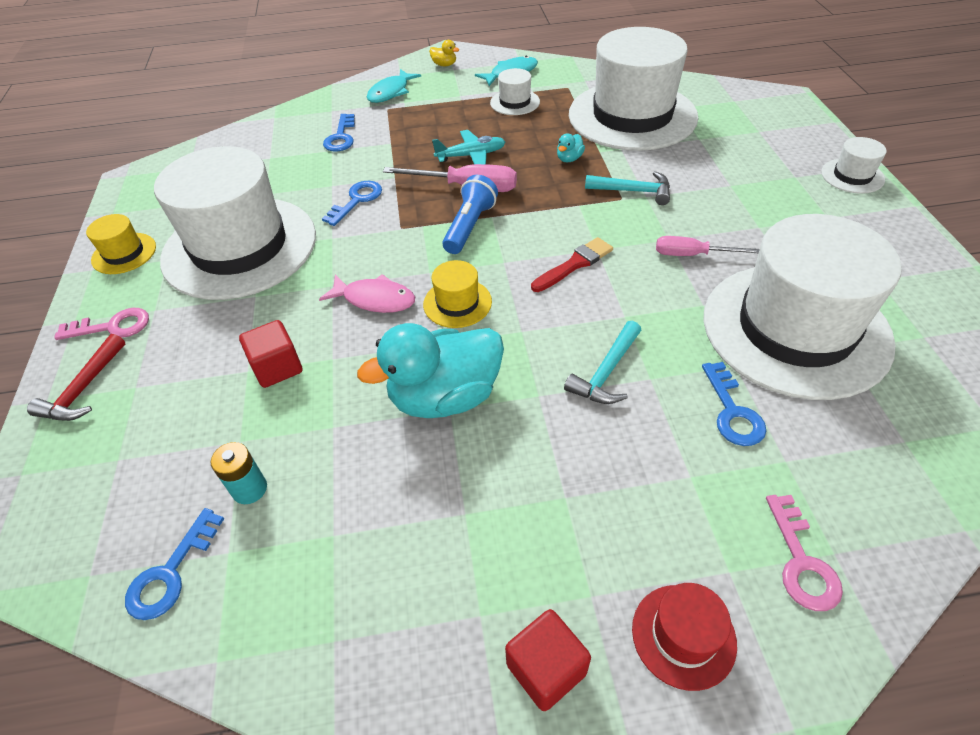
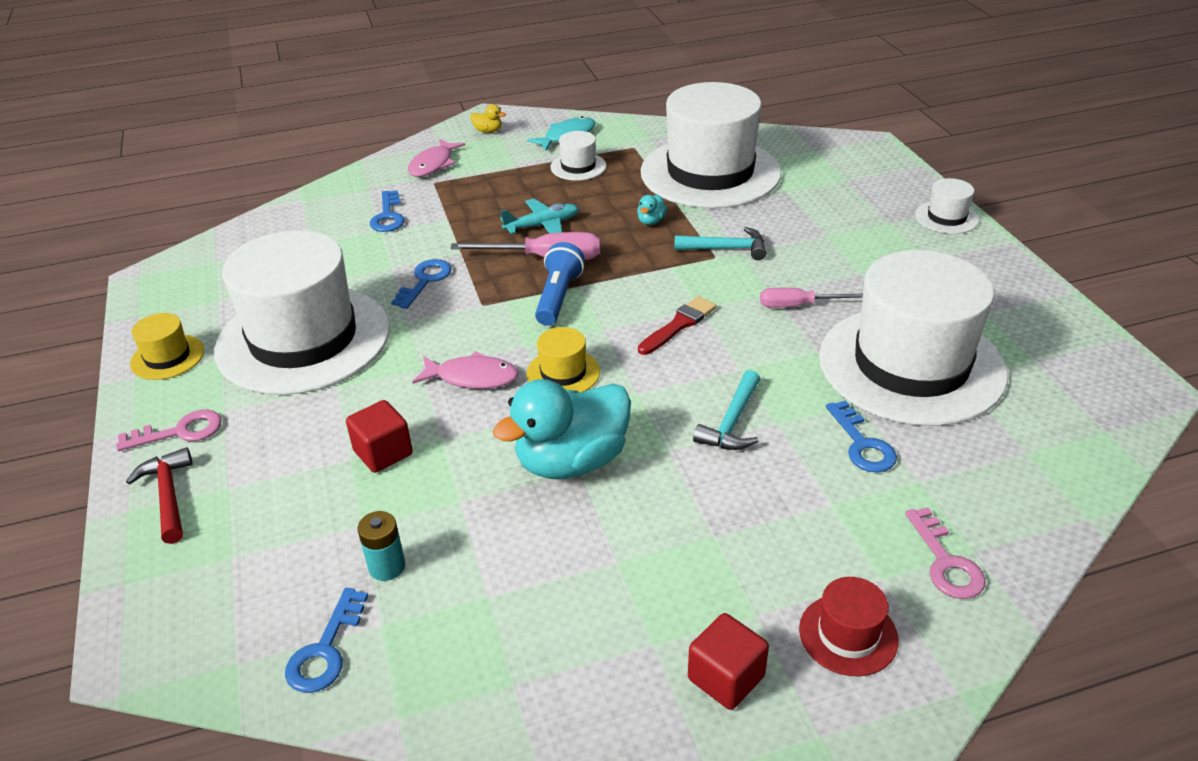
camera: 10 degrees left, 10 degrees down
red hammer [27,334,125,421] -> red hammer turned 150 degrees clockwise [126,447,193,544]
turquoise fish [367,69,421,103] -> pink fish [408,138,465,177]

